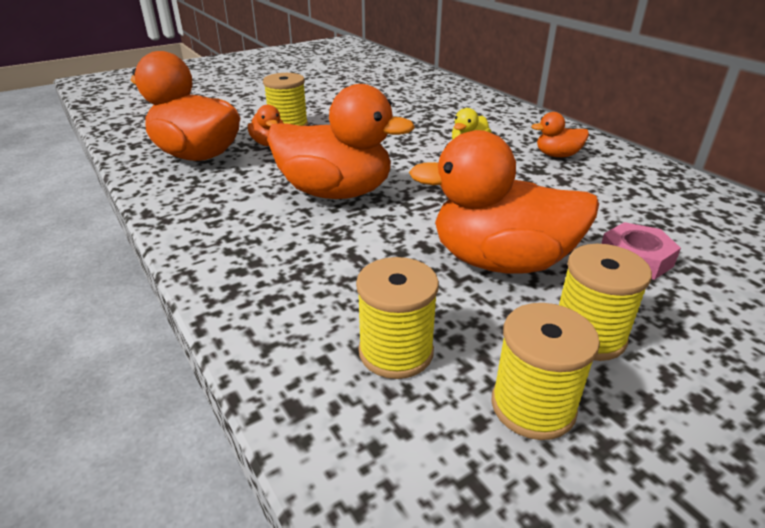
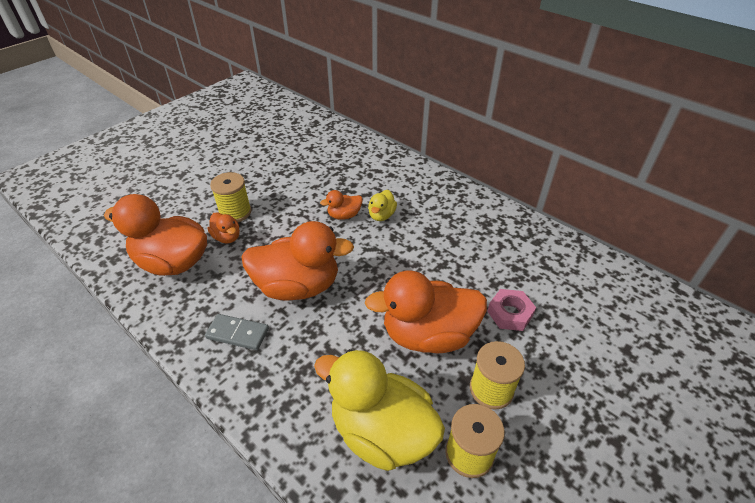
camera: 15 degrees left, 10 degrees up
yellow spool [356,257,439,379] -> yellow duck [314,349,445,471]
orange duck [532,112,589,157] -> orange duck moved to [320,190,363,220]
none -> grey domino [205,314,269,350]

